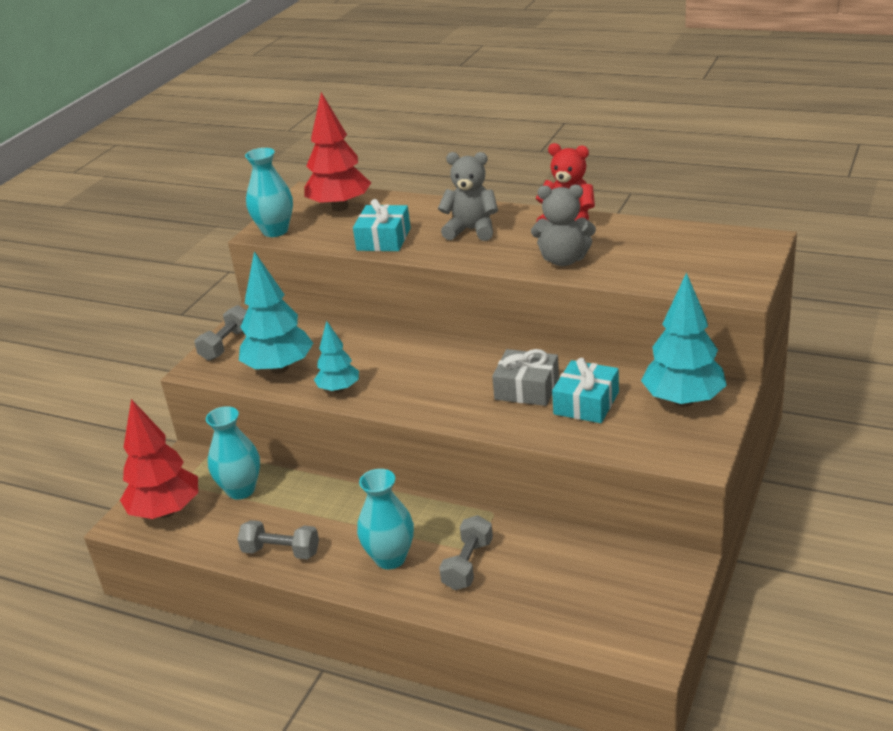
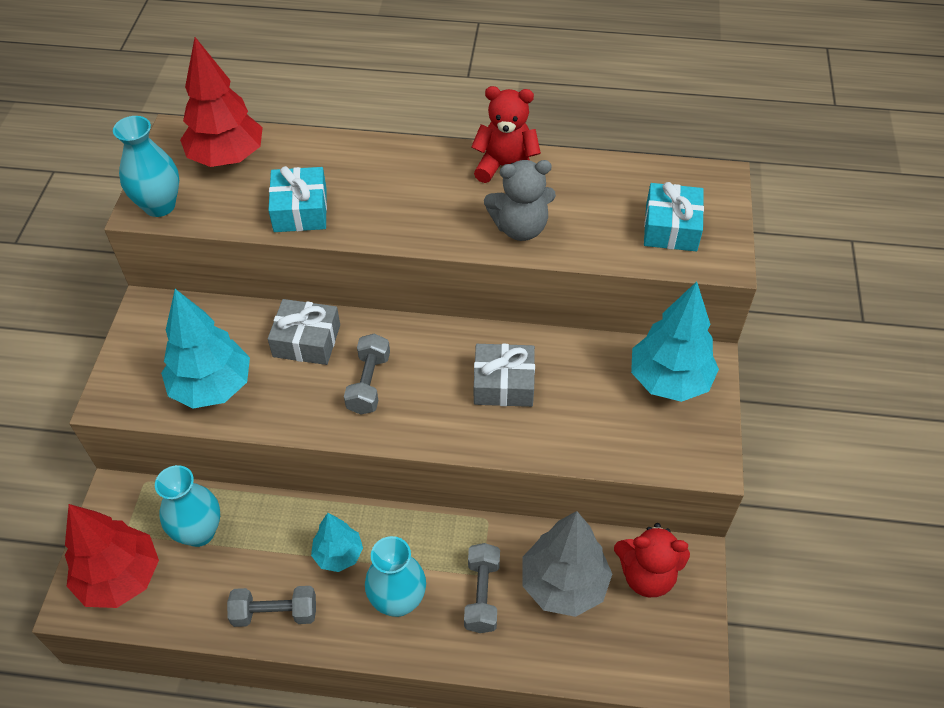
camera: 20 degrees left, 20 degrees up
grey dumbbell [194,305,247,361] -> grey dumbbell moved to [344,334,390,415]
turquoise tree [314,321,359,393] -> turquoise tree moved to [311,513,363,572]
grey teddy bear [438,152,498,241] -> none
turquoise gift [552,358,619,423] -> turquoise gift moved to [644,182,704,251]
none -> grey gift [268,299,340,365]
none -> grey tree [523,511,612,617]
none -> red teddy bear [614,523,690,597]

